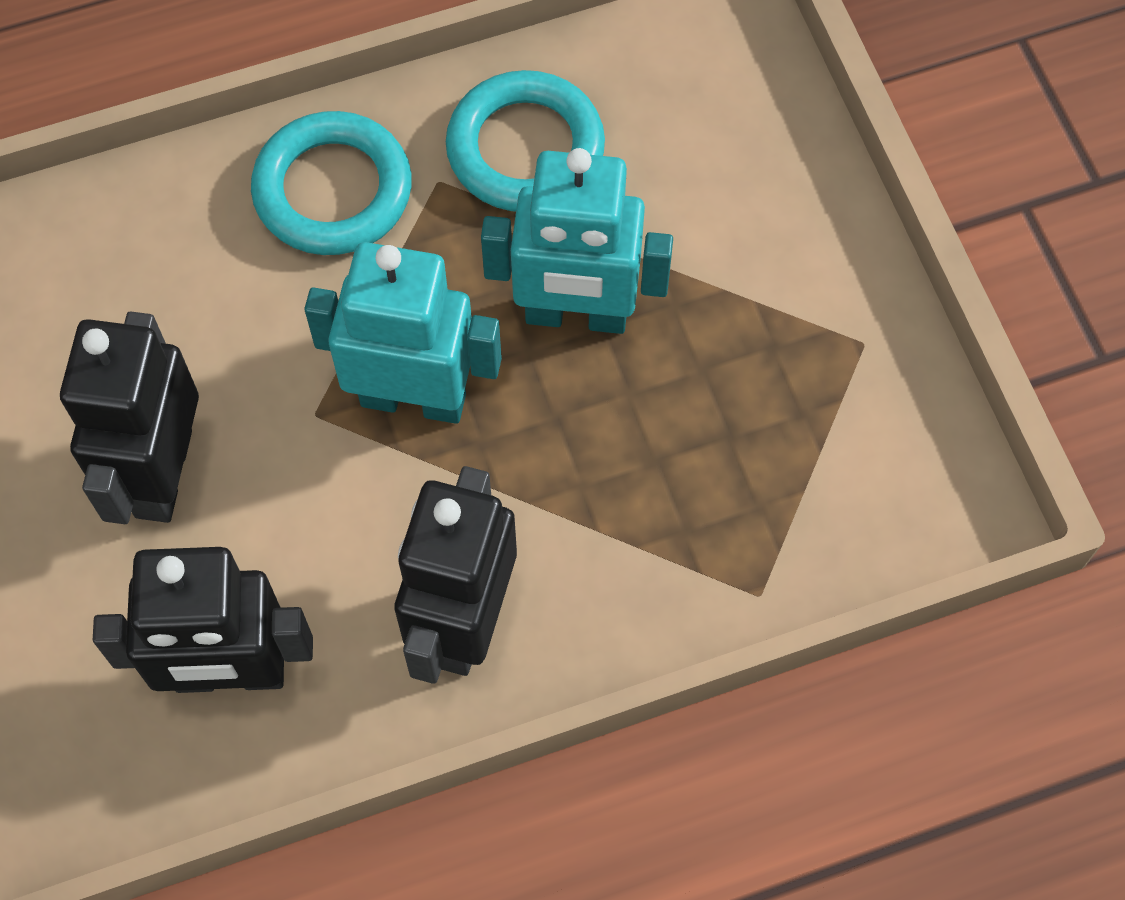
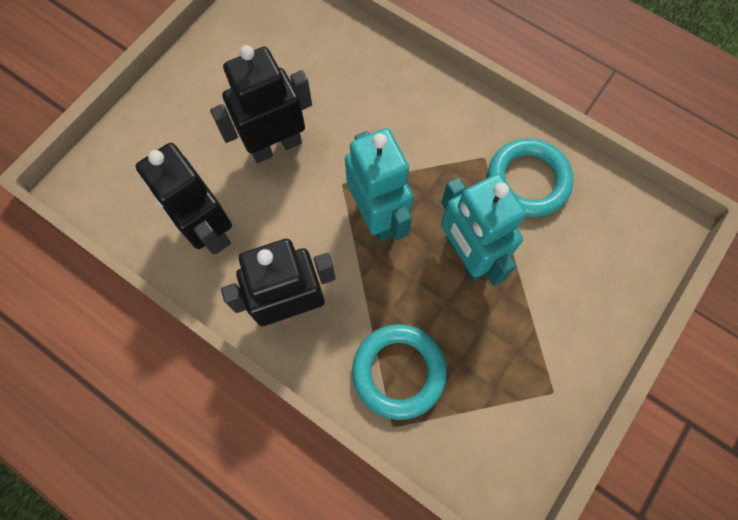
camera: 55 degrees right, 5 degrees up
turquoise ring [251,111,412,255] -> turquoise ring moved to [352,324,447,420]

